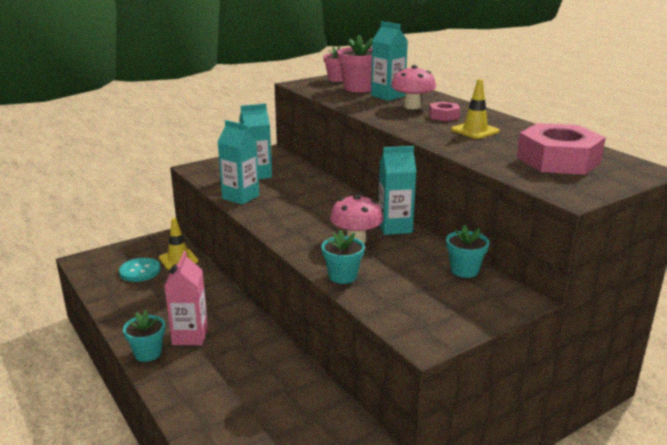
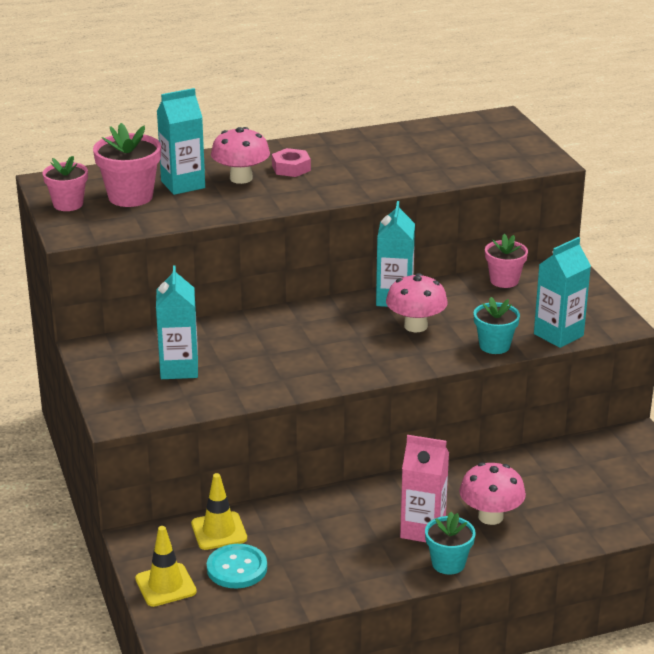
camera: 75 degrees left, 5 degrees up
turquoise carton [218,120,259,205] -> turquoise carton moved to [534,237,591,348]
turquoise flower pot [446,225,489,278] -> pink flower pot [485,234,528,288]
yellow traffic cone [451,79,499,139] -> yellow traffic cone moved to [135,526,197,607]
pink nut [517,123,606,175] -> none
none -> pink mushroom [459,462,526,525]

